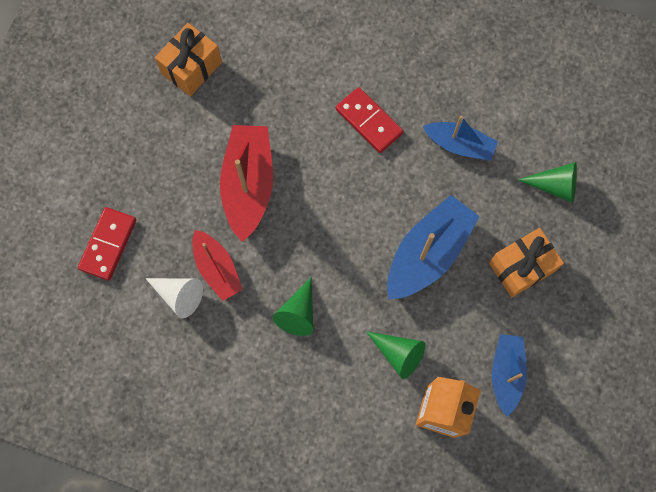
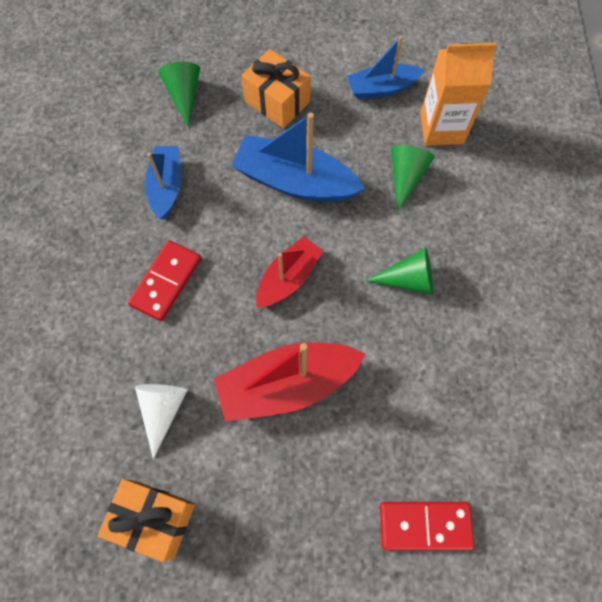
camera: 110 degrees left, 5 degrees down
white cone [145,278,203,318] -> white cone moved to [135,384,187,459]
red boat [192,230,243,301] -> red boat moved to [256,236,323,307]

